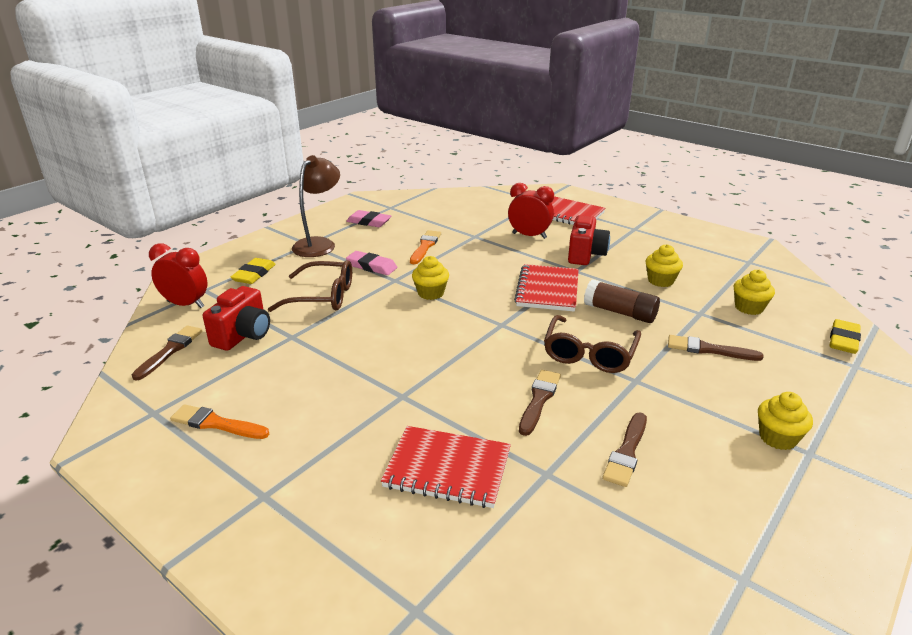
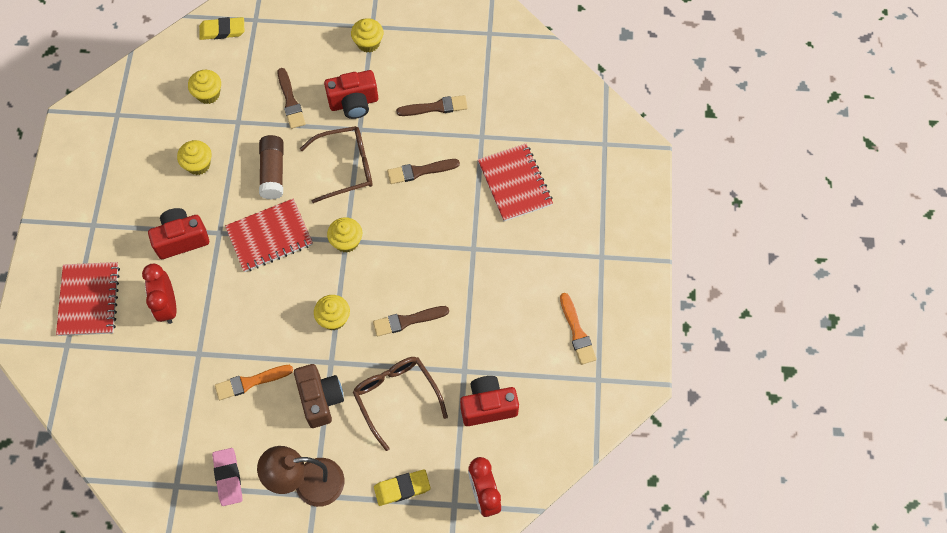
camera: 125 degrees left, 35 degrees up
brown brush [132,325,202,381] -> brown brush moved to [373,306,449,337]
pink eraser [346,251,397,275] -> brown camera [294,364,344,428]
none -> red camera [324,70,378,119]
none -> yellow cupcake [327,217,362,253]

